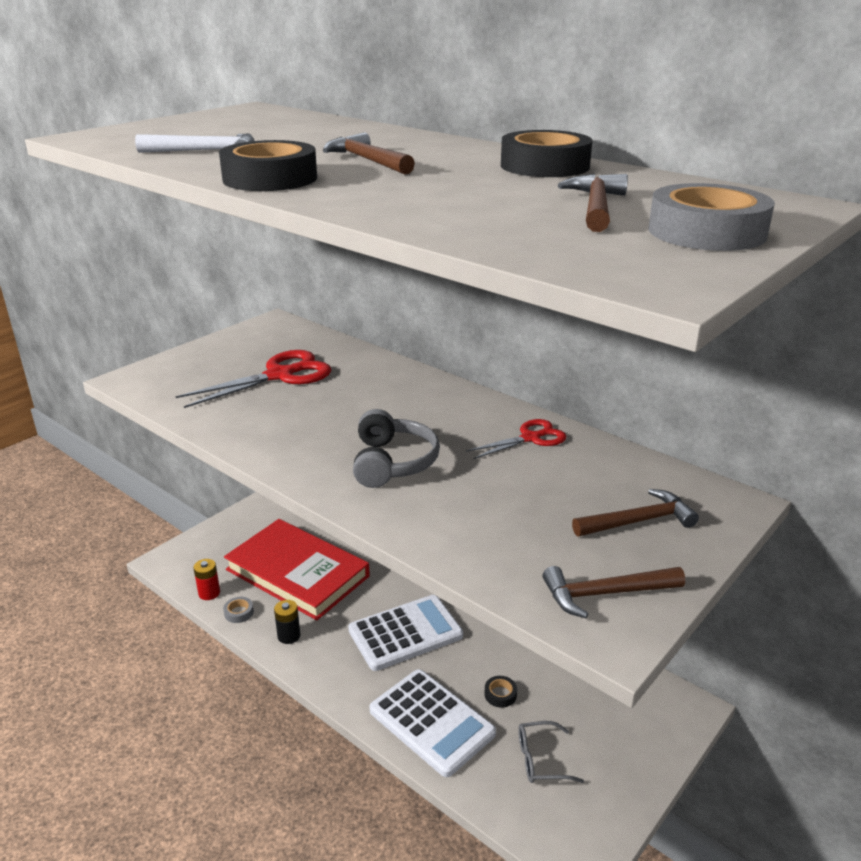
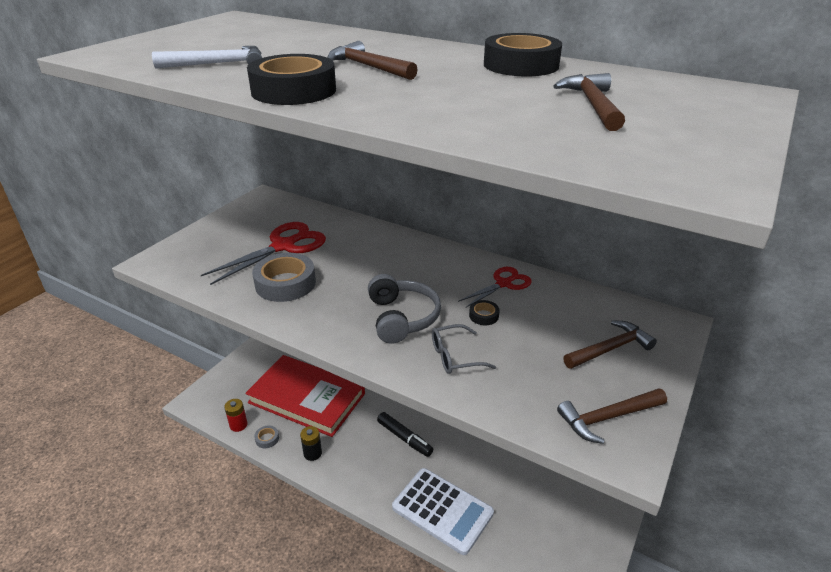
camera: 10 degrees left, 5 degrees up
white calculator [348,595,463,671] -> black marker [377,412,433,457]
black tape [485,676,517,708] -> black tape moved to [469,300,500,325]
grey glasses [518,721,584,783] -> grey glasses moved to [432,324,496,374]
grey tape [649,183,775,251] -> grey tape moved to [252,253,316,302]

